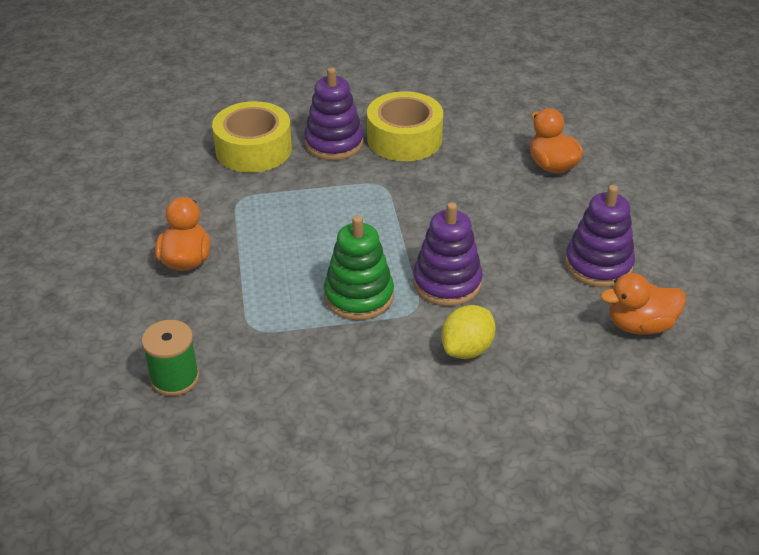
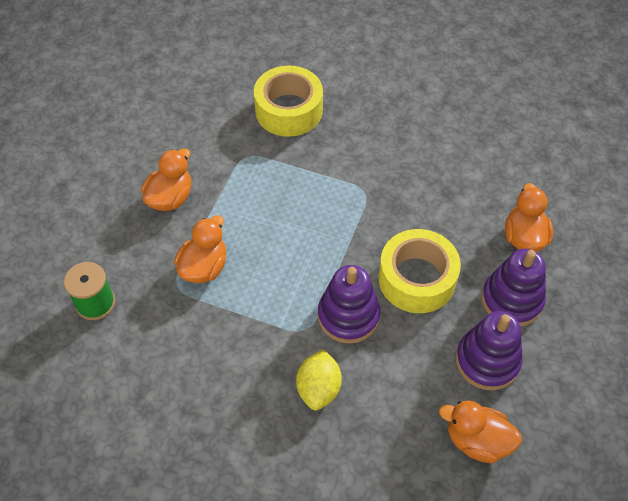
camera: 30 degrees right, 15 degrees up
purple stacking toy [304,67,364,160] -> purple stacking toy moved to [482,249,546,327]
green stacking toy [324,216,394,320] -> none
yellow tape [367,91,443,161] -> yellow tape moved to [378,229,461,313]
yellow lemon [441,305,496,359] -> yellow lemon turned 60 degrees counterclockwise [296,349,342,410]
none -> orange duck [174,215,226,283]

